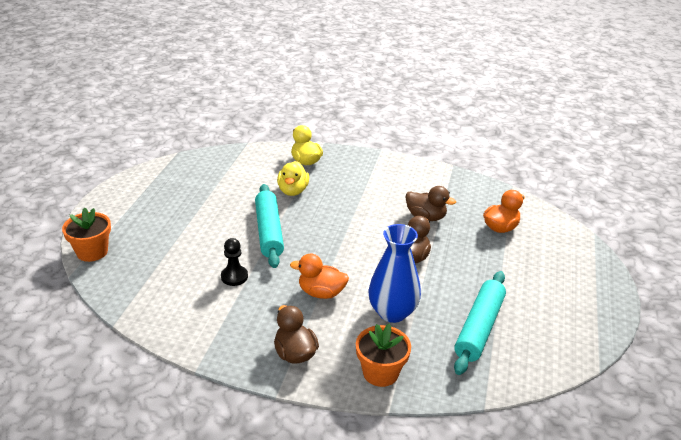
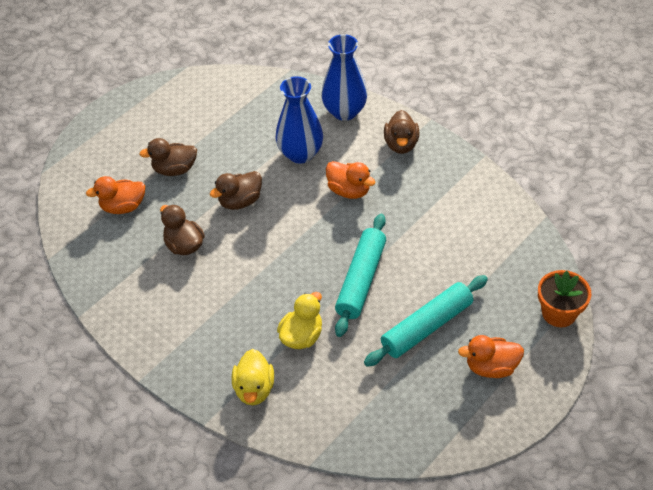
camera: 150 degrees left, 15 degrees up
black pawn [221,238,248,286] -> none
orange flower pot [356,324,411,387] -> blue vase [321,34,368,121]
turquoise rolling pin [454,271,506,375] -> turquoise rolling pin moved to [364,275,488,367]
none -> brown duck [140,138,197,176]
none -> orange duck [458,335,524,378]

